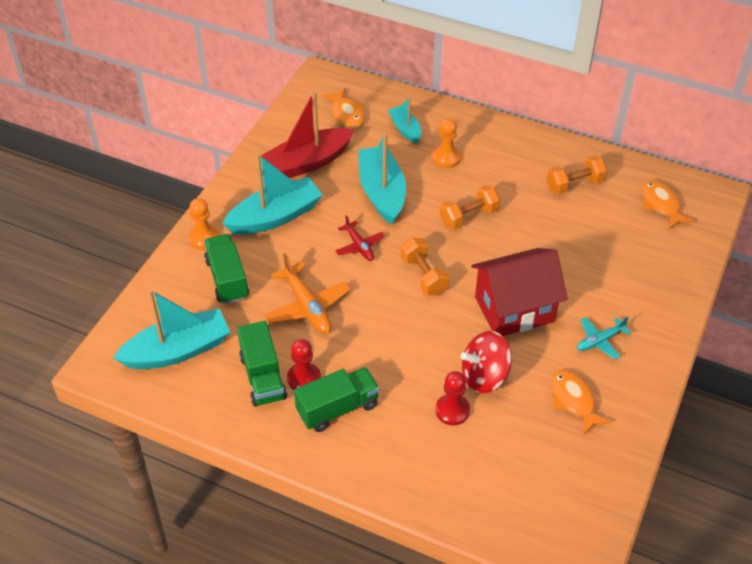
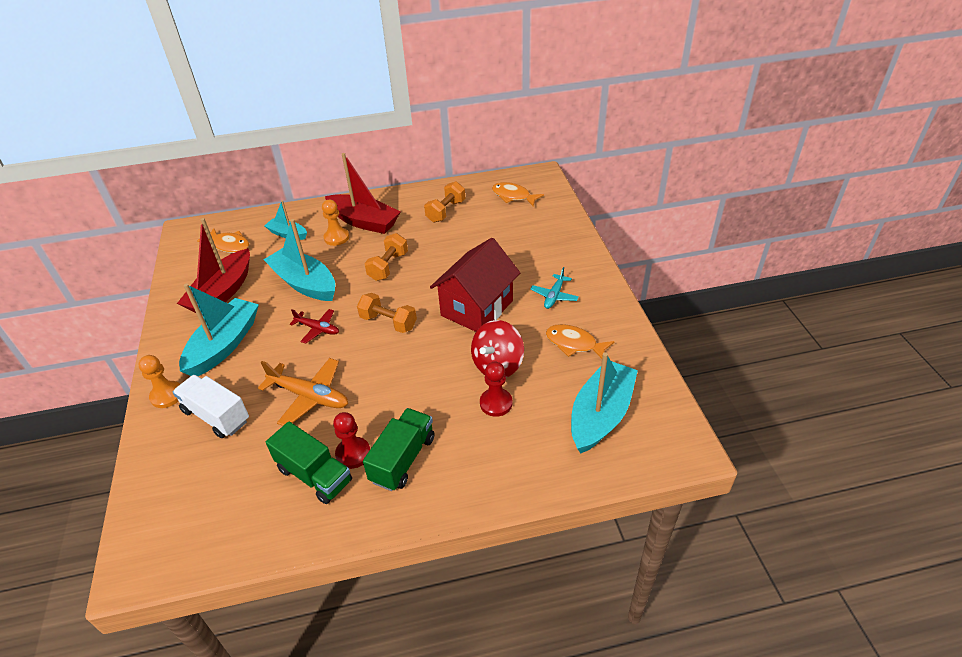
camera: 35 degrees left, 5 degrees down
turquoise boat [113,289,230,369] -> turquoise boat moved to [571,352,638,453]
green truck [204,234,249,304] -> white truck [173,375,249,438]
none -> red boat [325,153,400,234]

